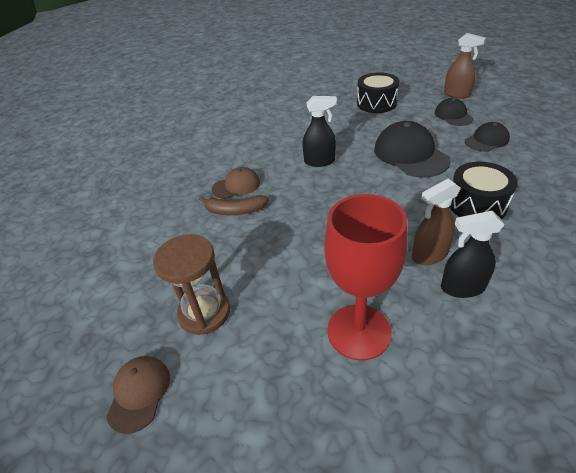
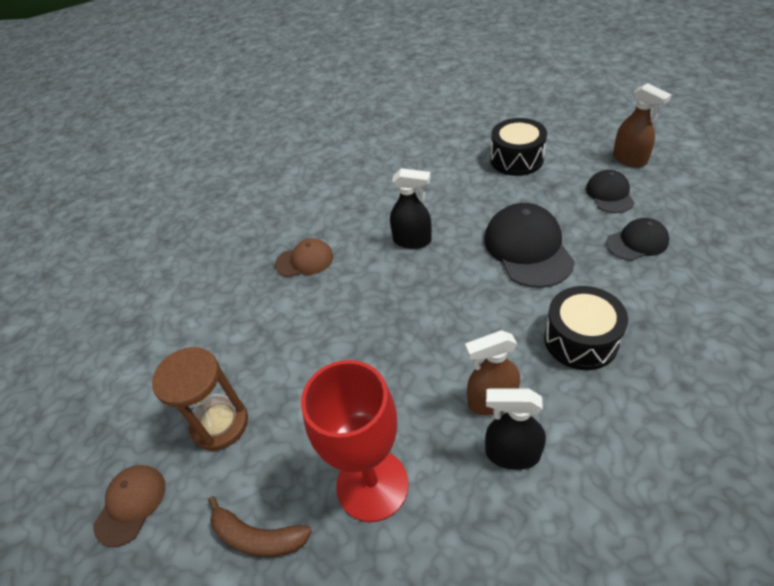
camera: 15 degrees right, 5 degrees up
brown banana [199,195,269,215] -> brown banana moved to [208,496,312,557]

